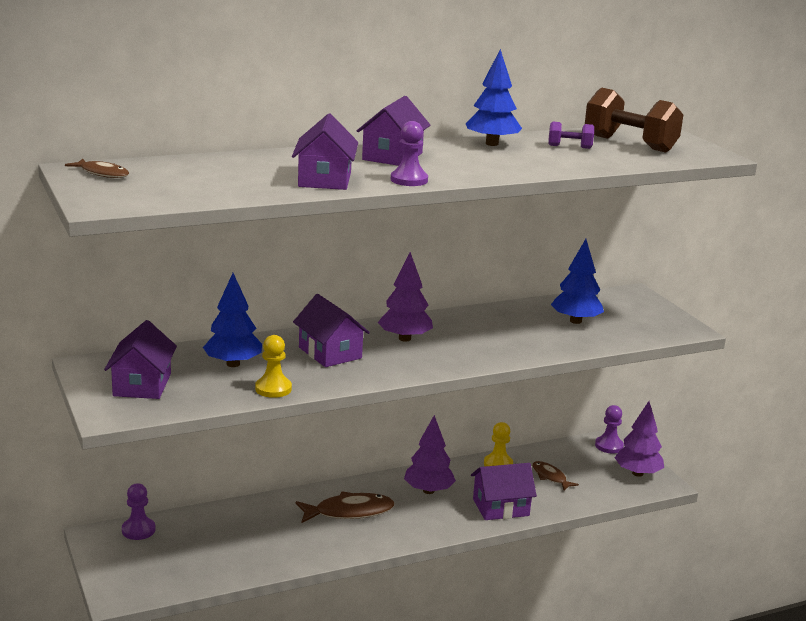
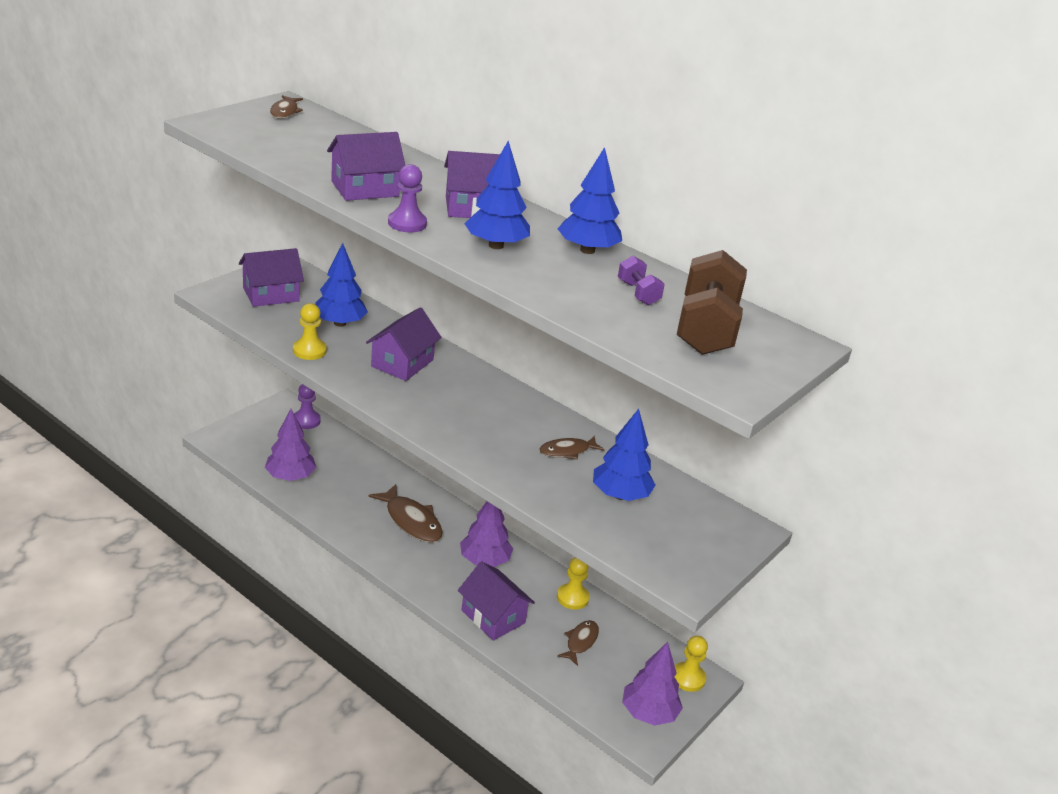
camera: 60 degrees right, 10 degrees up
purple tree [378,252,433,342] -> purple tree moved to [265,409,316,481]
purple pawn [595,405,624,454] -> yellow pawn [675,636,708,692]
none -> blue tree [465,141,530,249]
none -> brown fish [539,436,605,460]

